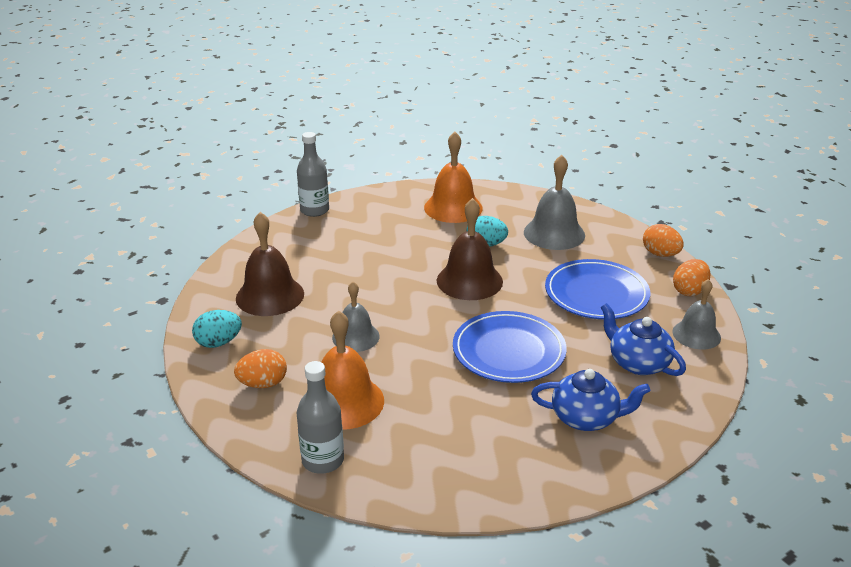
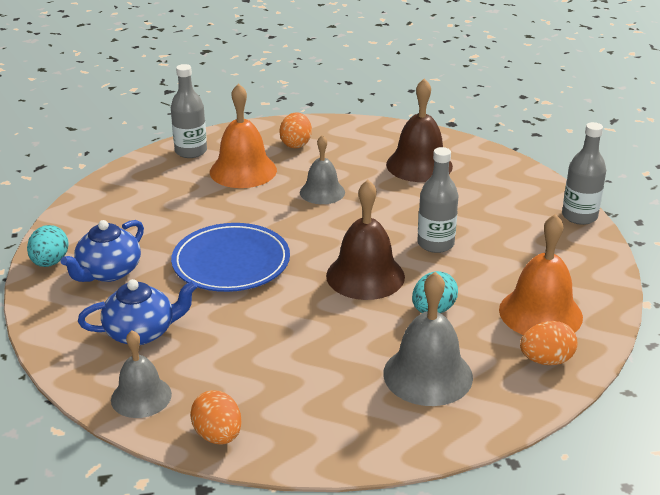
camera: 115 degrees right, 0 degrees up
turquoise egg [192,310,242,348] -> turquoise egg moved to [27,225,69,267]
blue plate [545,259,650,319] -> none
orange egg [643,224,684,257] -> orange egg moved to [520,321,577,365]
none -> grey bottle [417,147,459,253]

